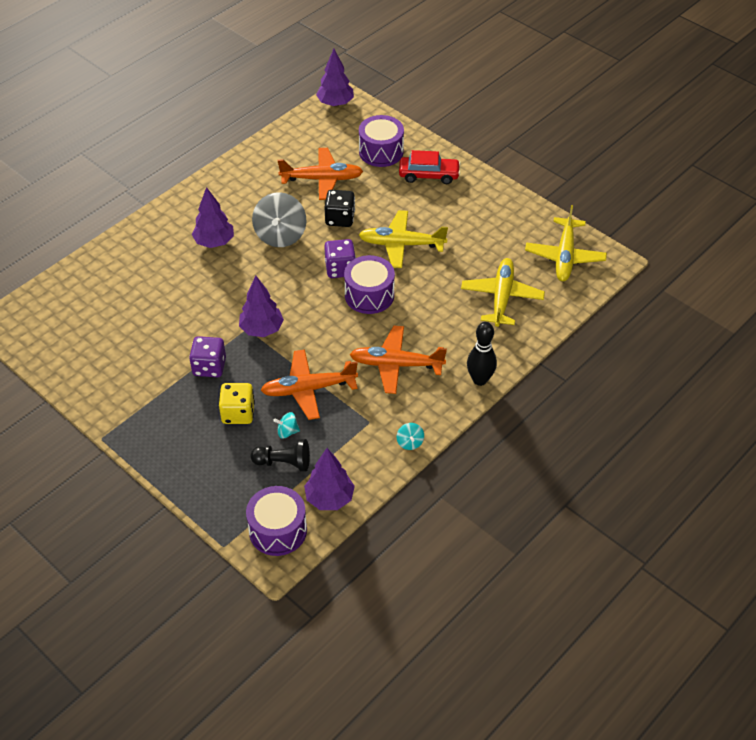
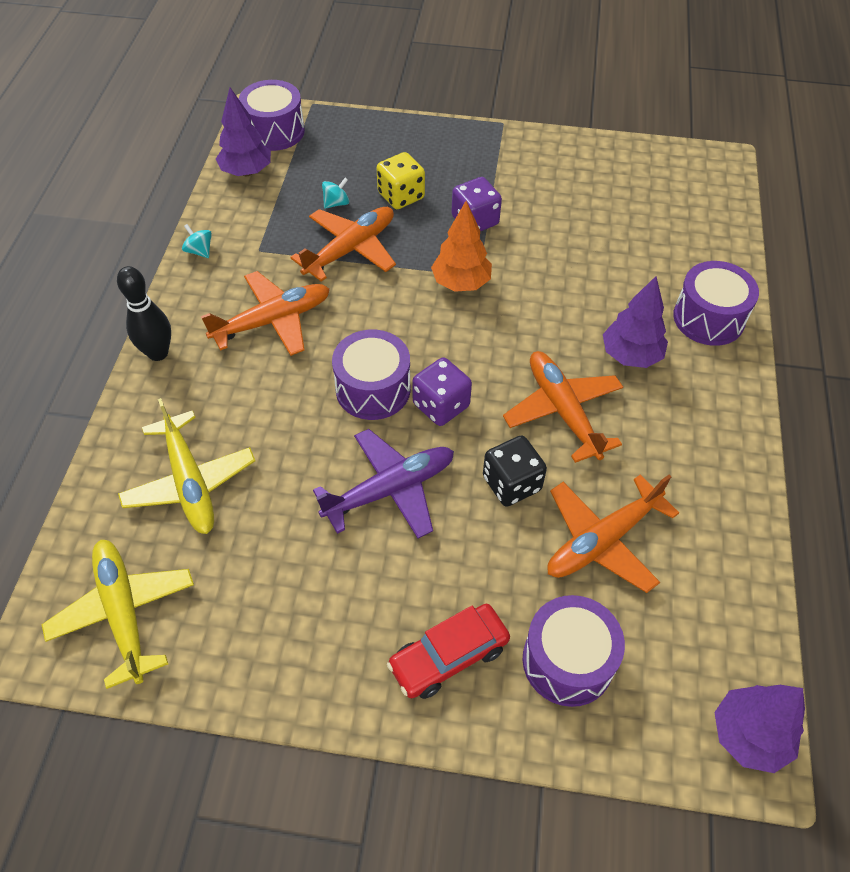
camera: 145 degrees right, 5 degrees up
purple tree [239,276,284,337] -> orange tree [431,201,492,292]
black pawn [251,439,310,472] -> none
grey spinning top [252,192,307,247] -> orange plane [503,351,623,463]
yellow plane [359,210,448,268] -> purple plane [313,429,454,538]
none -> purple drum [673,261,759,346]

